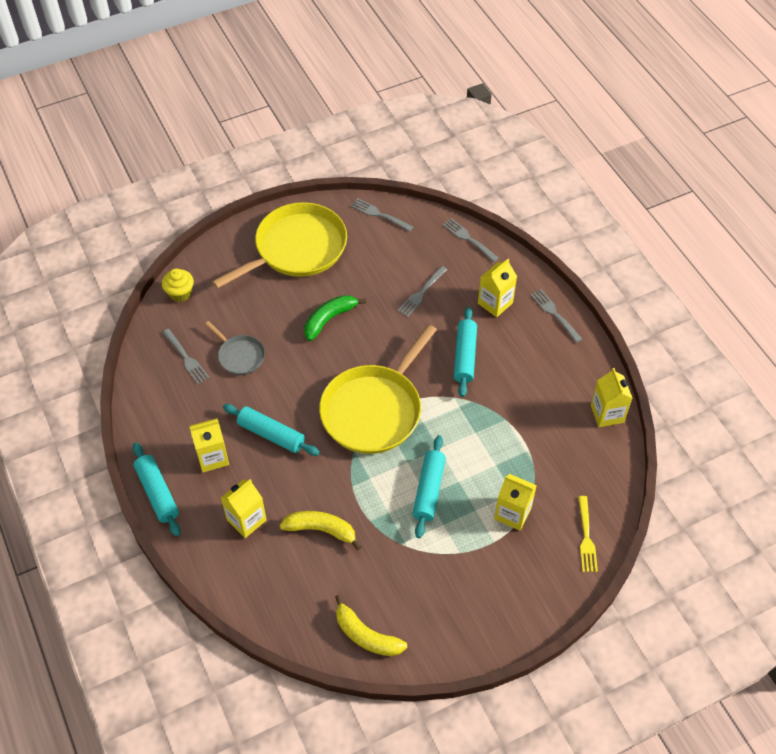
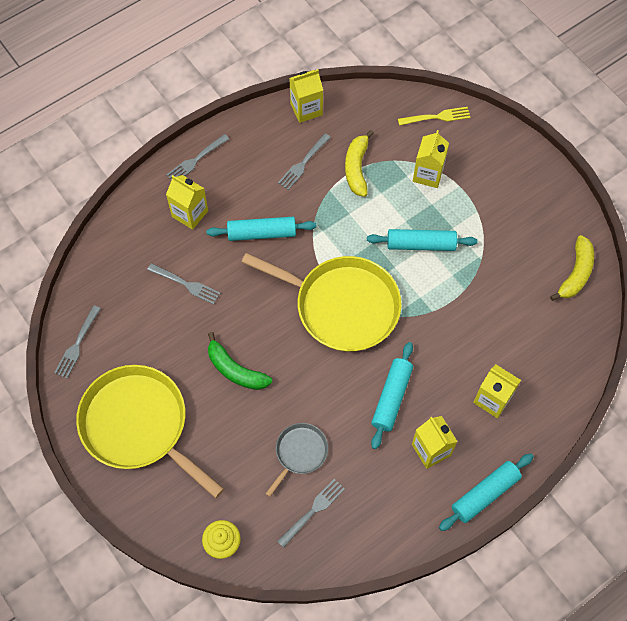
camera: 100 degrees left, 10 degrees up
yellow banana [279,511,362,550] -> yellow banana moved to [345,130,374,197]
grey fork [443,218,499,262] -> grey fork moved to [278,133,331,190]

